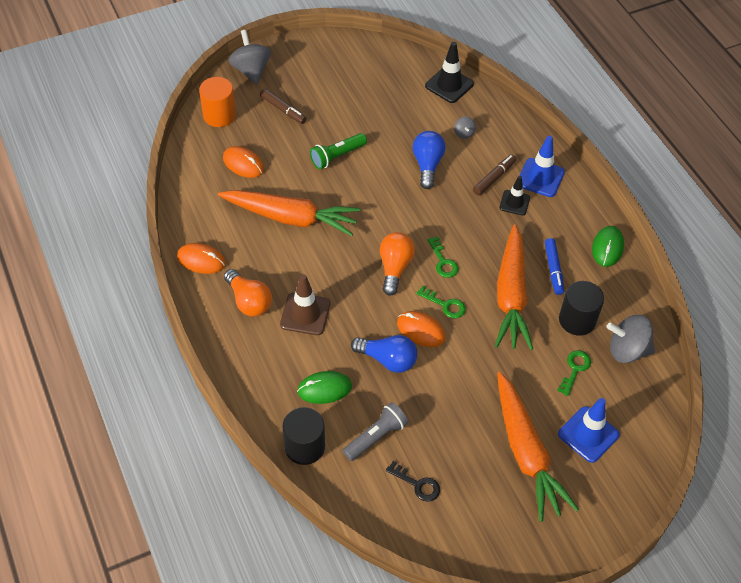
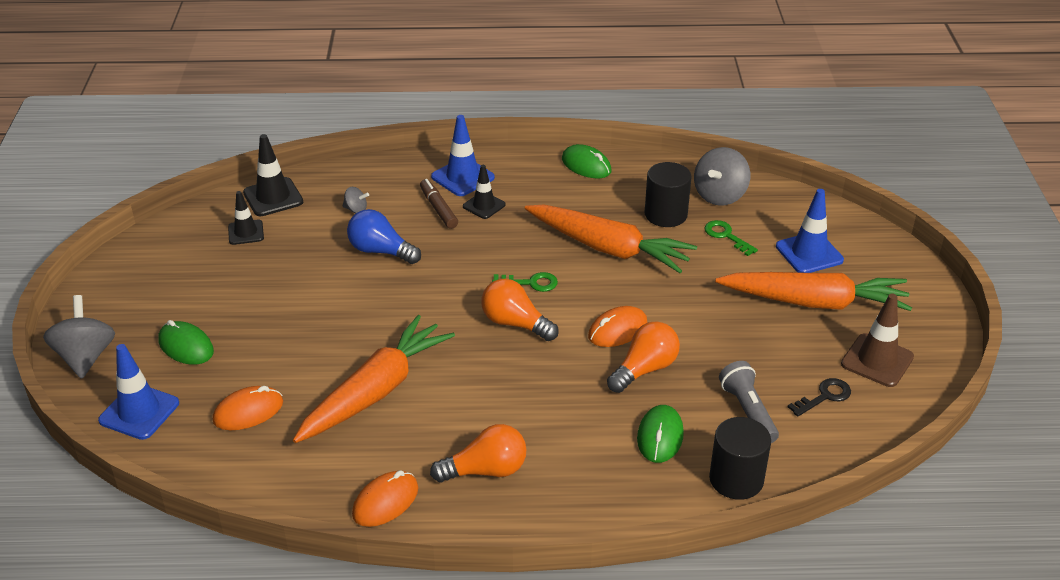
camera: 65 degrees left, 15 degrees down
orange cylinder [199,77,236,127] -> blue traffic cone [98,344,179,440]
grey spinning top [228,30,271,84] -> grey spinning top turned 75 degrees clockwise [43,295,115,379]
brown marker [260,88,306,124] -> green mouse [158,320,214,365]
brown traffic cone [280,274,330,335] -> brown traffic cone moved to [841,293,914,387]
green flashlight [310,133,367,169] -> none
blue light bulb [351,335,417,373] -> orange light bulb [607,321,680,393]
green key [416,286,466,318] -> none
blue marker [545,238,564,295] -> none
none -> black traffic cone [228,191,264,245]

